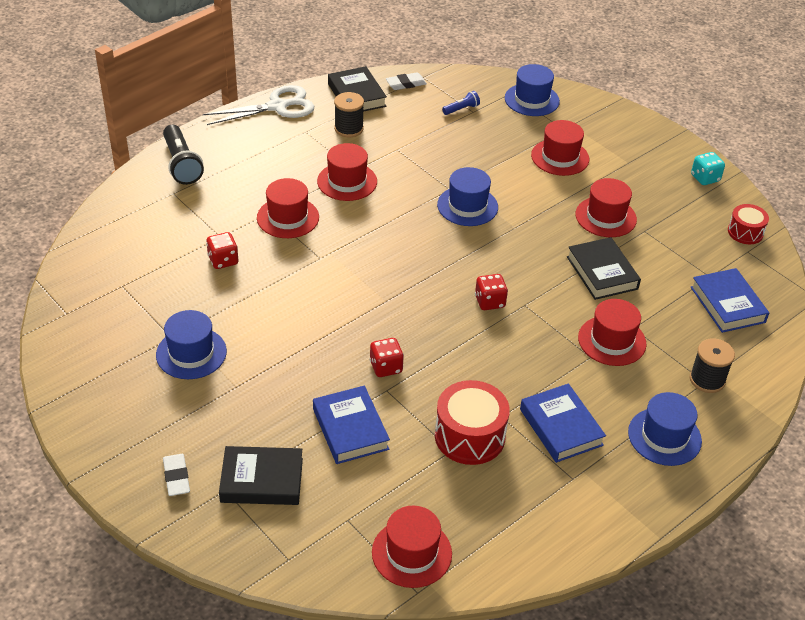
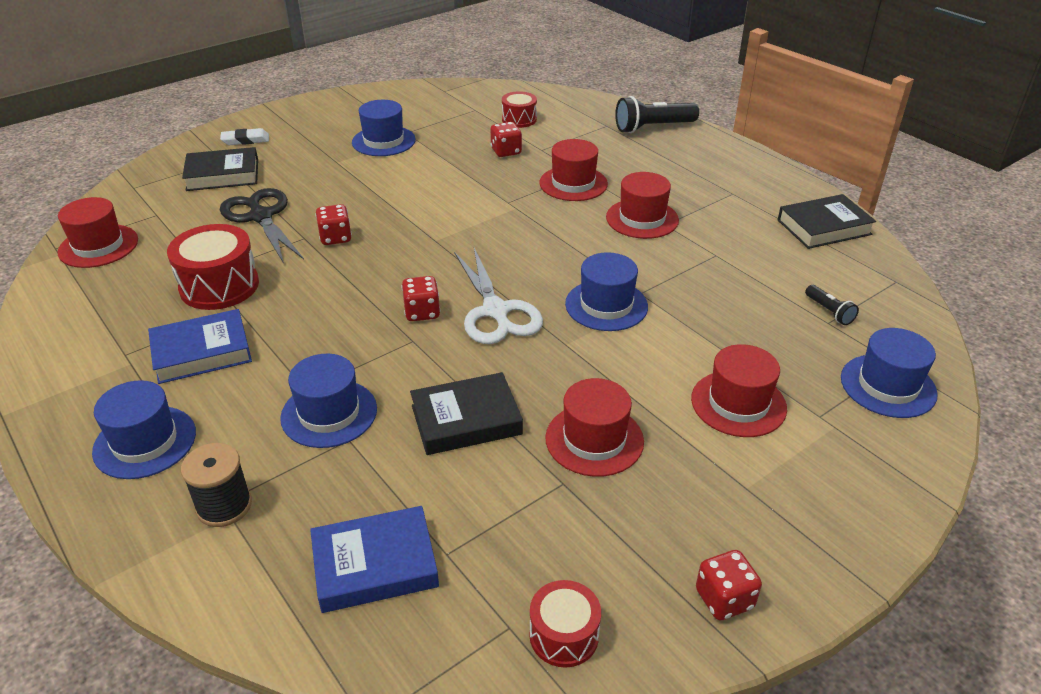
camera: 95 degrees right, 5 degrees down
white scissors [203,85,314,125] -> white scissors moved to [454,248,543,344]
black book [219,446,303,505] -> black book turned 75 degrees clockwise [182,147,258,191]
blue book [313,386,390,464] -> black scissors [220,188,304,264]
black spool [334,92,364,137] -> none
white eraser [386,72,427,90] -> none
blue flashlight [442,91,480,115] -> black flashlight [805,285,859,325]
red hat [578,299,646,366] -> blue hat [280,354,377,448]
turquoise dice [691,152,725,185] -> red dice [696,550,762,620]
none -> red drum [502,91,537,128]

